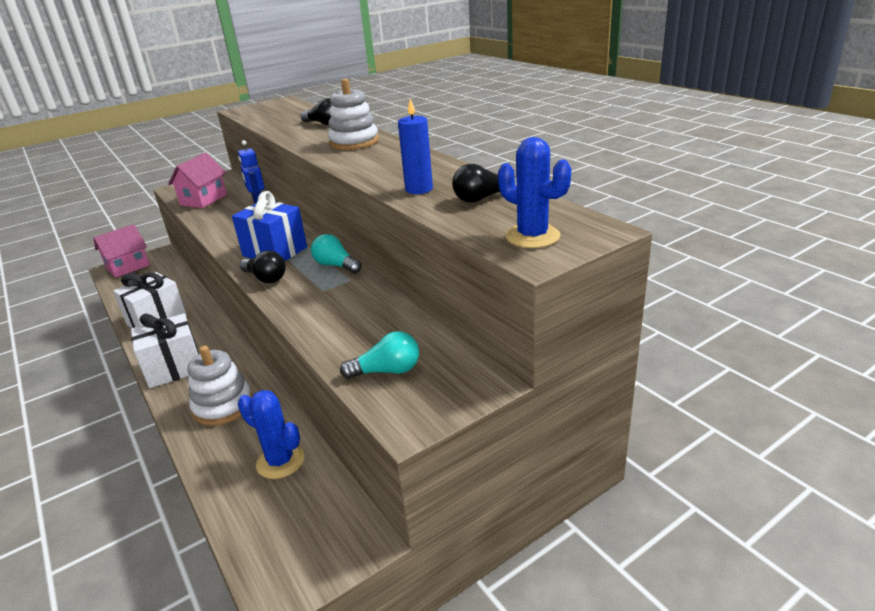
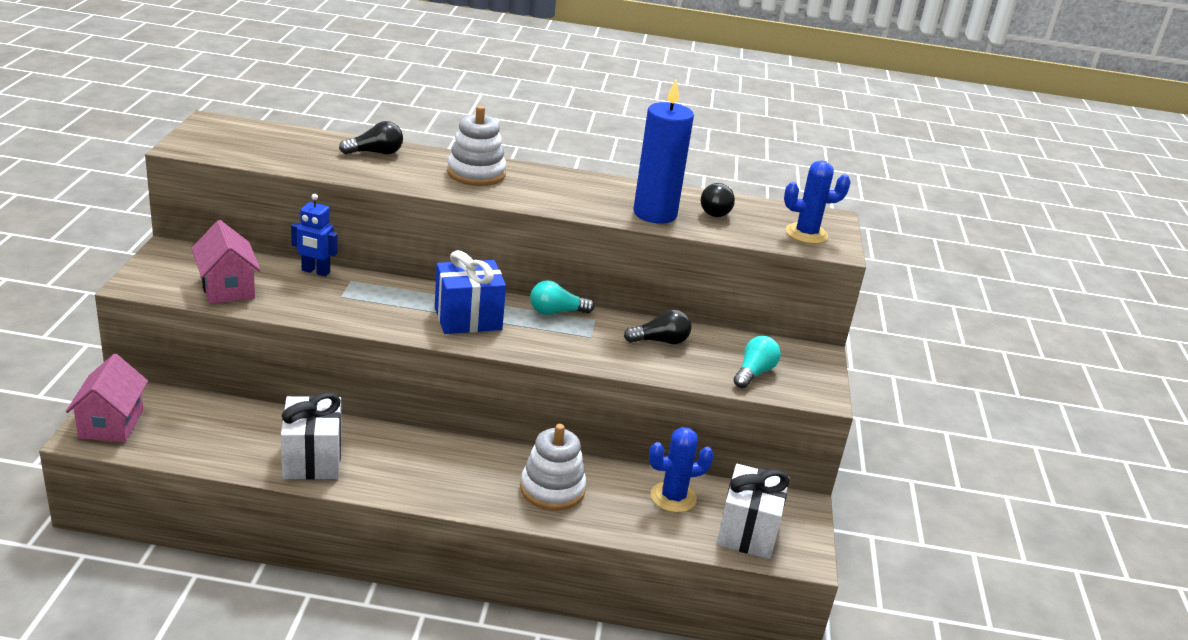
camera: 55 degrees left, 0 degrees up
white gift [131,313,199,388] -> white gift moved to [716,464,790,559]
black light bulb [239,250,286,283] -> black light bulb moved to [624,309,692,344]
blue candle [398,98,433,194] -> blue candle [633,80,694,224], size x1.65

